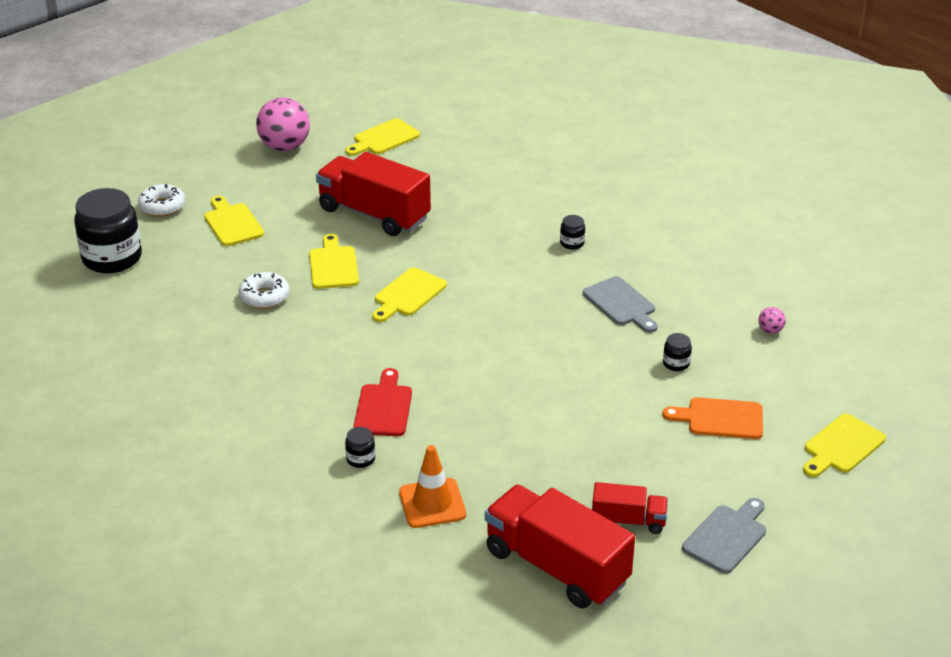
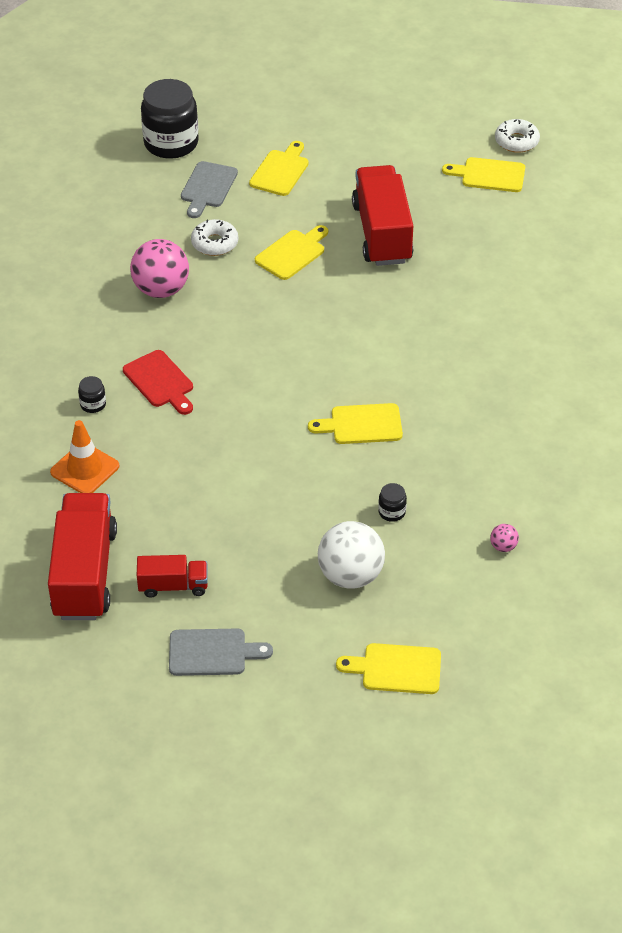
camera: 50 degrees right, 10 degrees up
white donut [138,184,185,217] -> white donut moved to [495,119,540,153]
pink ball [256,98,310,151] -> pink ball moved to [130,239,189,298]
red cutting board [354,368,412,436] -> red cutting board turned 90 degrees clockwise [123,350,193,415]
yellow cutting board [372,267,447,322] -> yellow cutting board moved to [308,403,403,444]
black jar [560,215,585,250] -> none
grey cutting board [583,276,658,333] -> grey cutting board moved to [181,161,238,218]
red truck [592,482,668,534] -> red truck turned 60 degrees counterclockwise [137,555,207,598]
orange cutting board [662,397,763,439] -> white ball [318,521,385,589]

